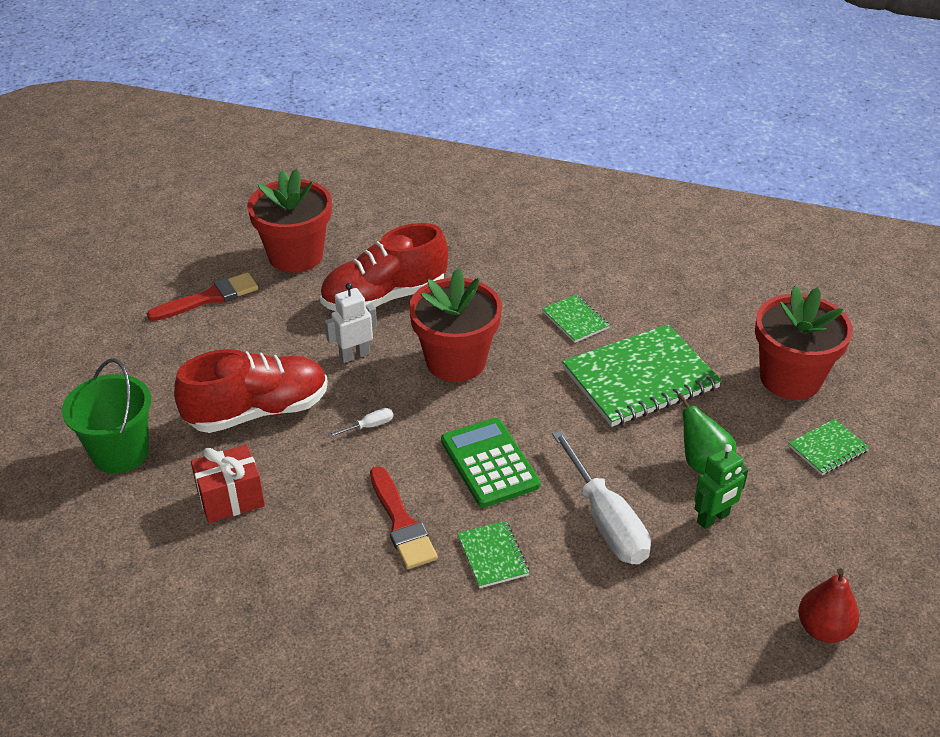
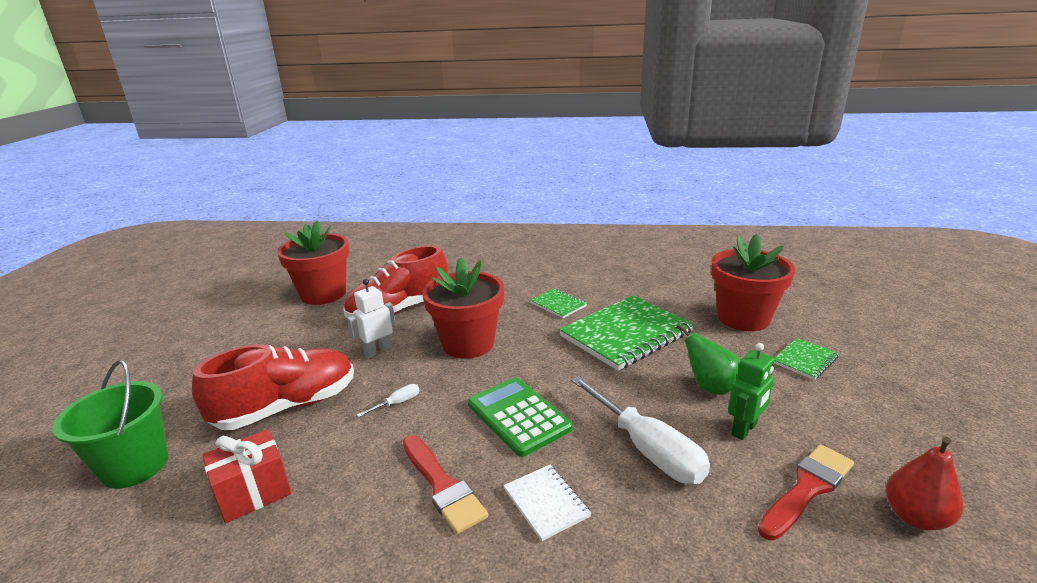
camera: 10 degrees left, 15 degrees down
red brush [147,272,258,321] -> red brush moved to [758,445,854,541]
green notebook [457,521,530,588] -> white notebook [504,465,591,541]

